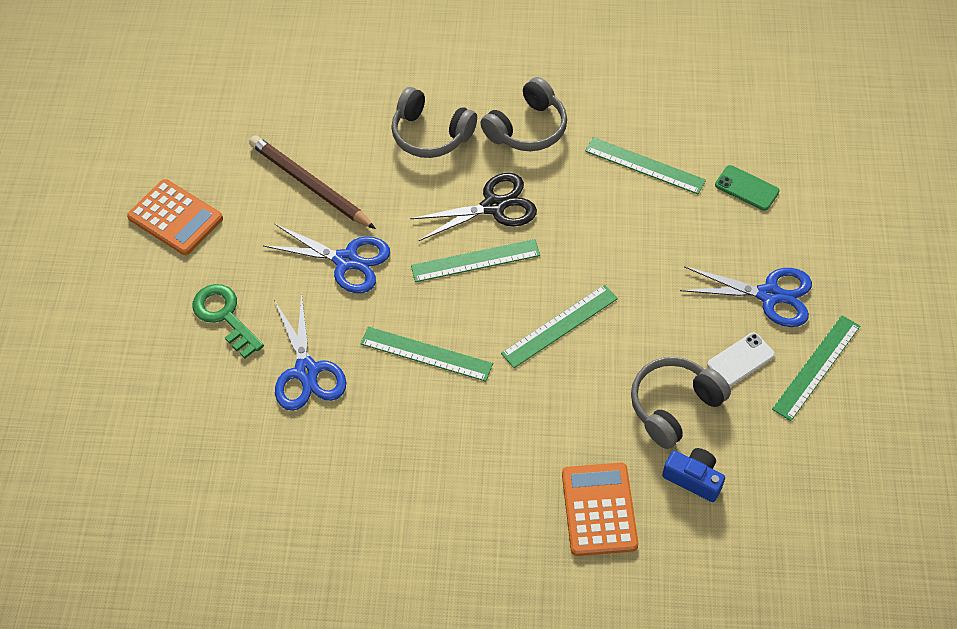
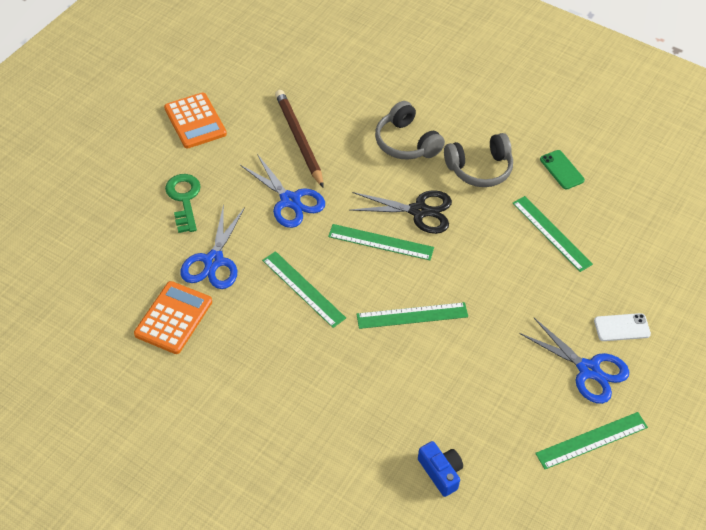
camera: 25 degrees right, 5 degrees down
orange calculator [562,463,638,556] -> orange calculator moved to [134,281,212,354]
grey headphones [631,357,731,449] -> none
white phone [707,333,775,386] -> white phone moved to [594,313,651,341]
green phone [715,165,779,211] -> green phone moved to [540,150,585,190]

